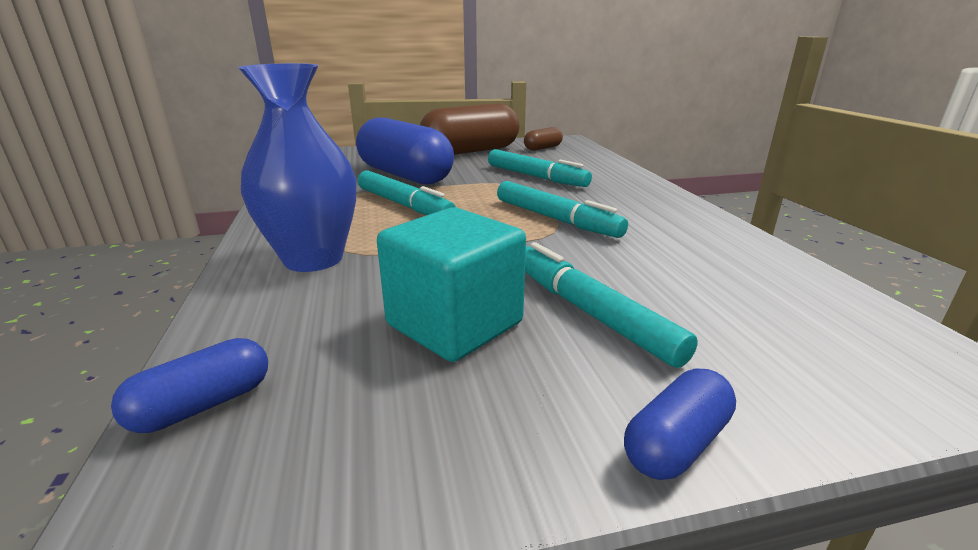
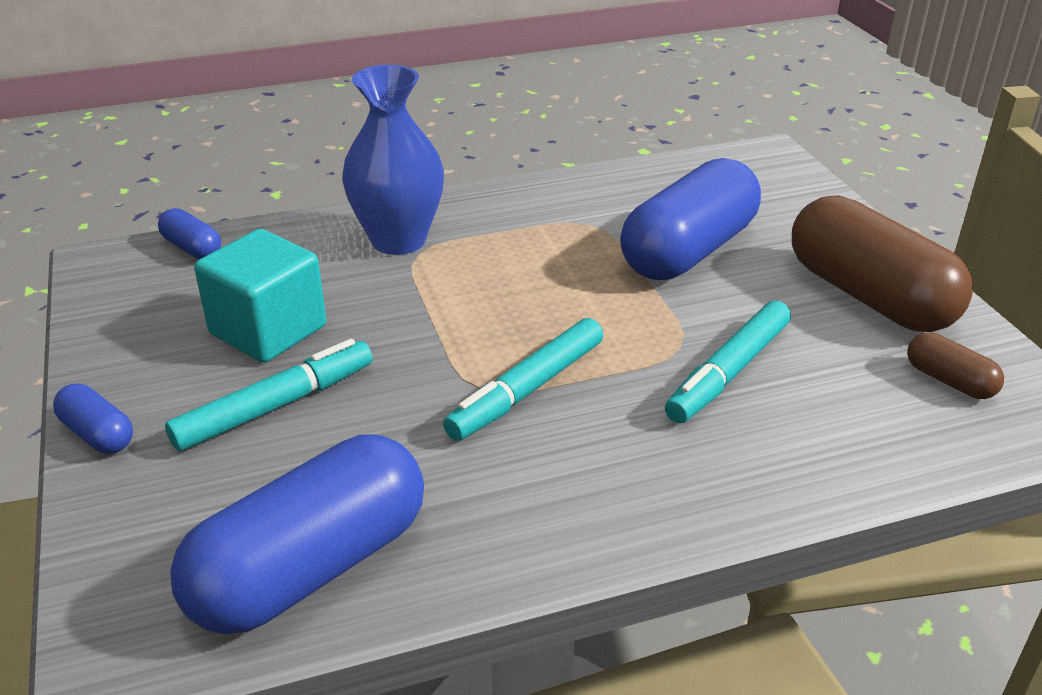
camera: 85 degrees right, 10 degrees up
turquoise marker [358,171,456,215] -> none
none -> blue capsule [170,435,424,634]

